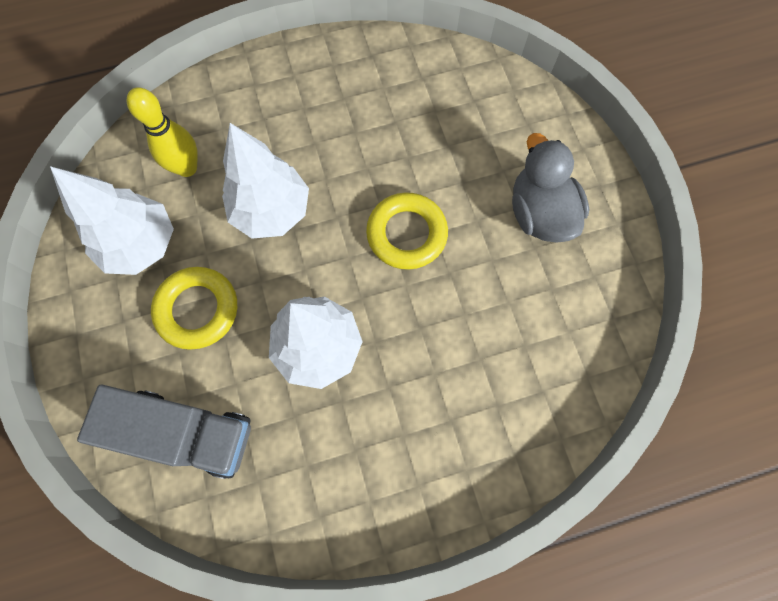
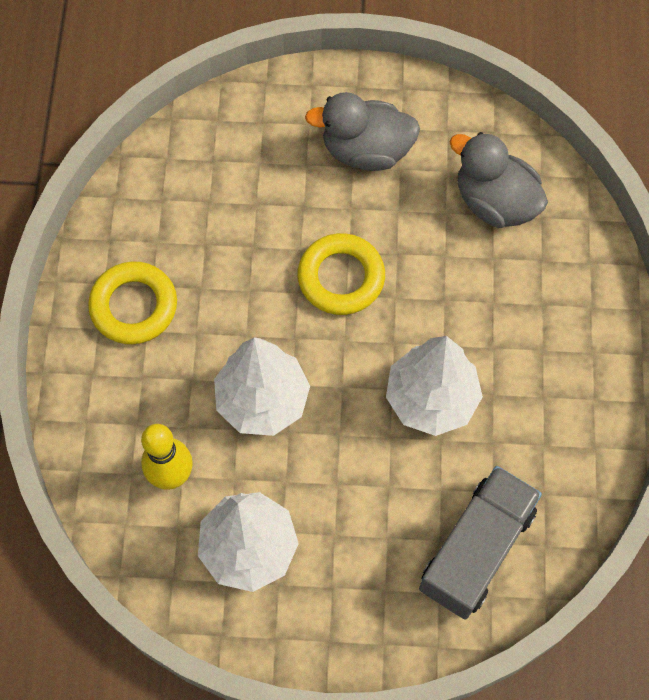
camera: 70 degrees left, 5 degrees down
yellow ring [151,267,237,350] -> yellow ring moved to [88,261,177,344]
none -> grey duck [450,132,548,228]

